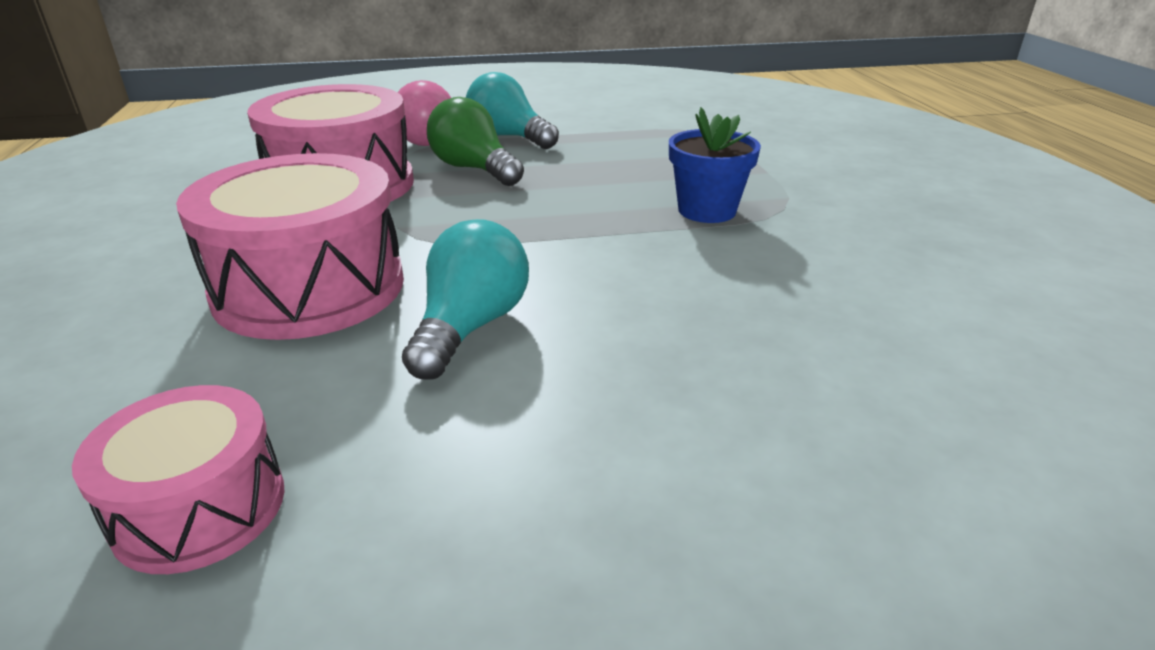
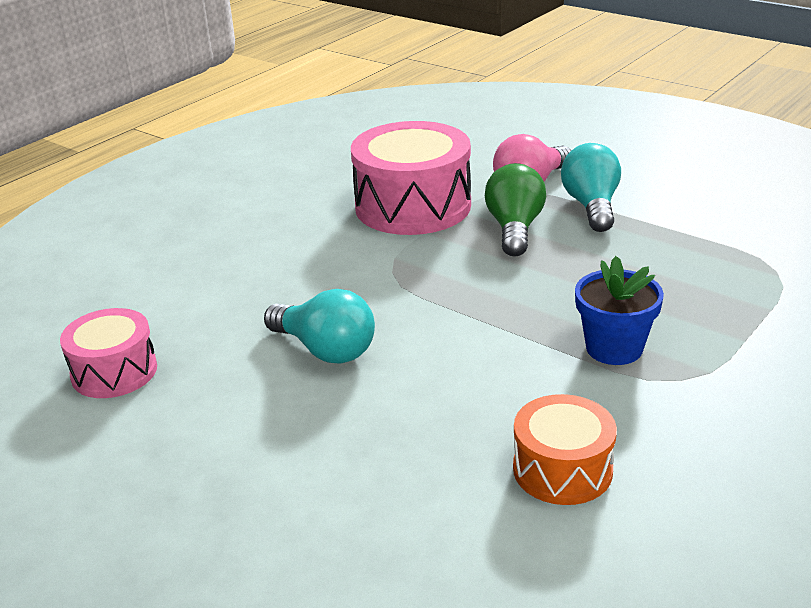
camera: 50 degrees right, 0 degrees up
pink drum [176,153,404,340] -> none
turquoise light bulb [402,219,529,380] -> turquoise light bulb turned 60 degrees clockwise [264,289,375,364]
none -> orange drum [513,394,617,505]

